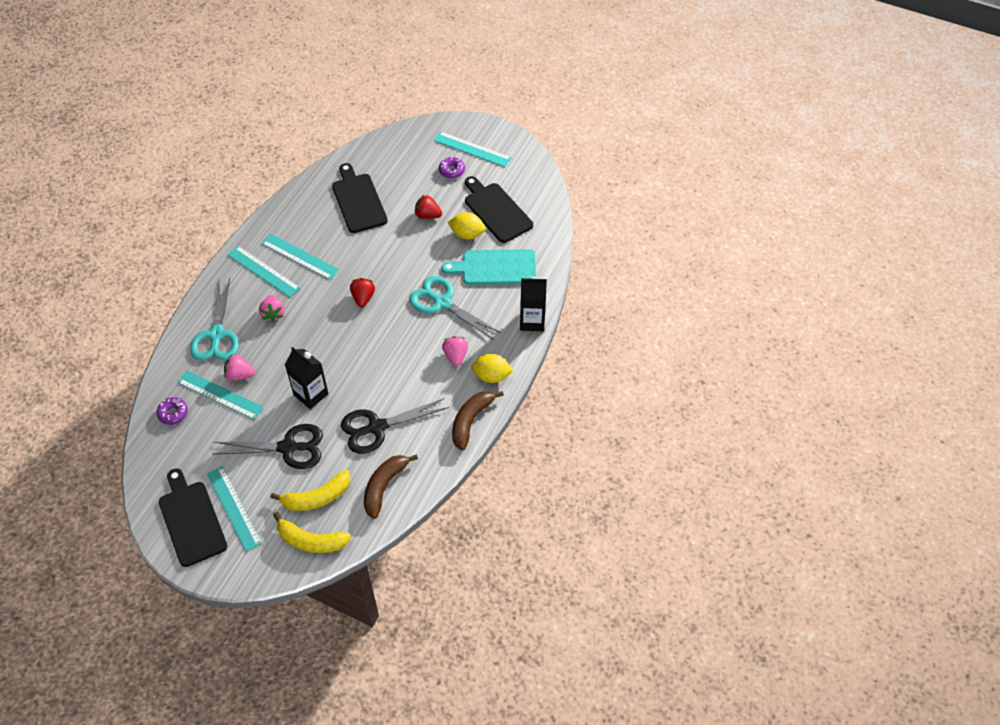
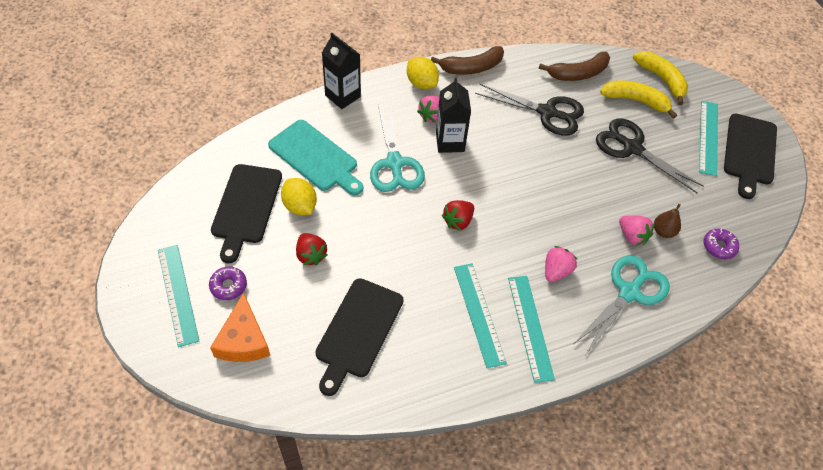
camera: 140 degrees left, 0 degrees up
turquoise ruler [177,371,264,420] -> brown pear [654,204,681,238]
black carton [285,347,329,409] -> black carton moved to [436,77,471,153]
none -> orange cheese [210,292,271,362]

